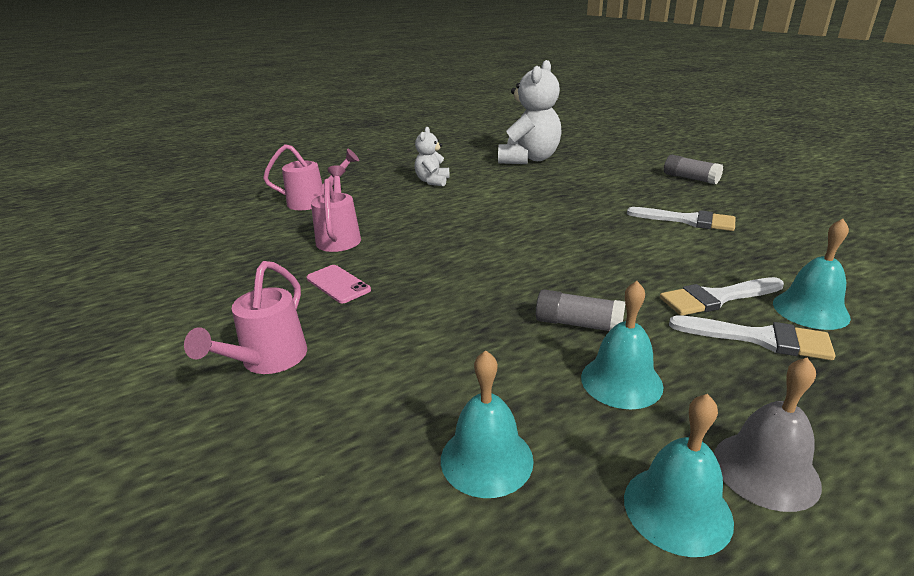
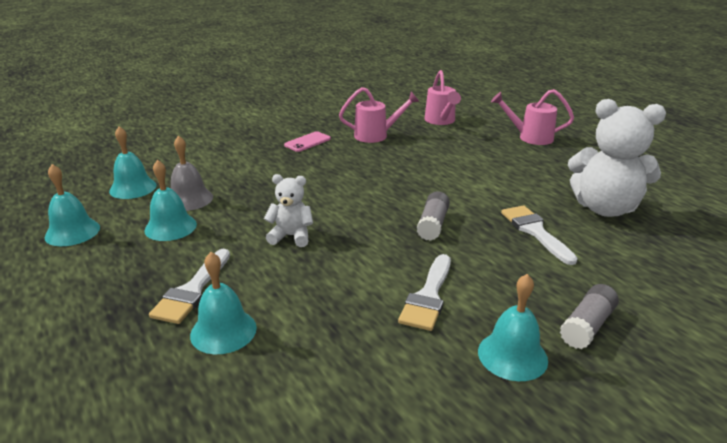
camera: 85 degrees right, 0 degrees up
pink watering can [184,261,307,374] -> pink watering can moved to [491,89,574,145]
white teddy bear [414,127,450,186] -> white teddy bear moved to [264,174,313,247]
grey glue stick [536,289,625,331] -> grey glue stick moved to [417,191,450,241]
white brush [660,277,784,316] -> white brush moved to [501,205,578,265]
grey bell [714,357,822,512] -> grey bell moved to [171,136,213,211]
none -> turquoise bell [478,274,548,381]

